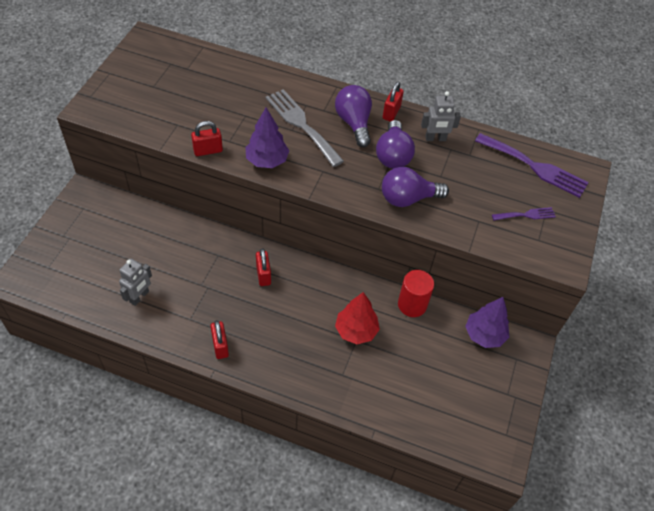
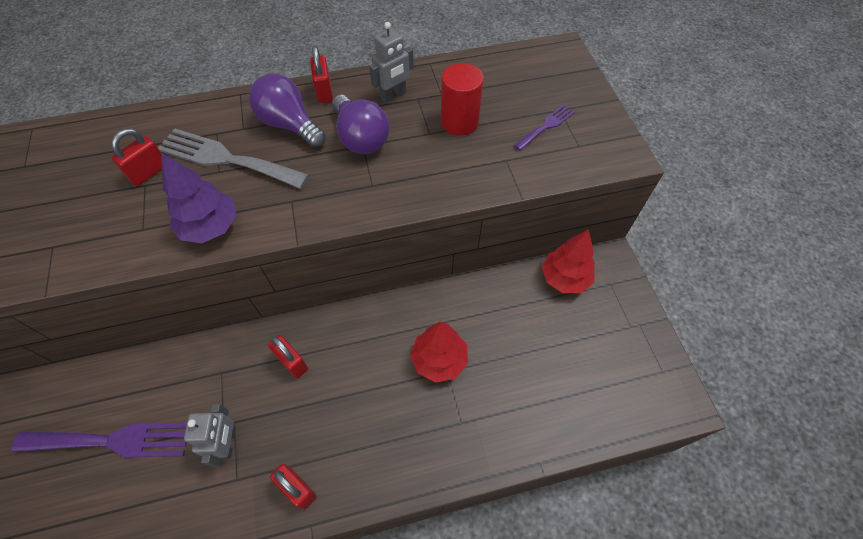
camera: 30 degrees left, 5 degrees up
grey robot [119,259,152,306] -> grey robot moved to [184,404,236,467]
red padlock [191,121,223,156] -> red padlock moved to [112,129,162,186]
purple light bulb [382,167,449,207] -> none
red cylinder [398,270,434,317] -> red cylinder moved to [441,63,484,135]
purple tree [465,297,509,348] -> red tree [542,229,595,293]
purple fork [475,133,589,198] -> purple fork moved to [11,423,187,458]

